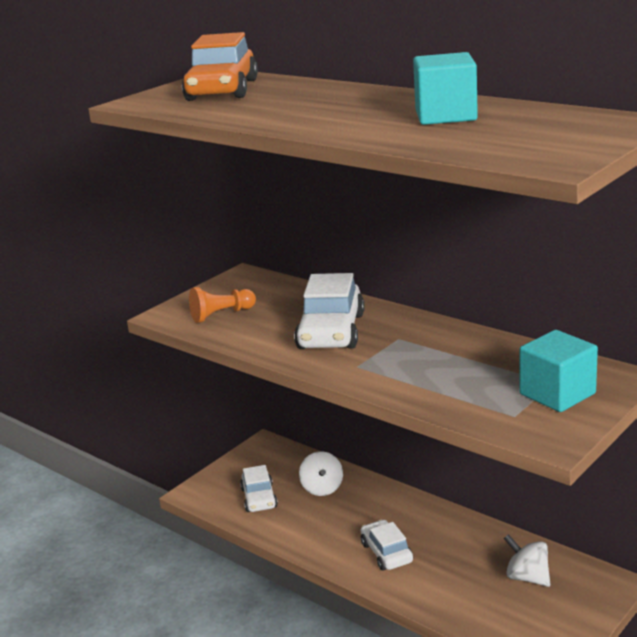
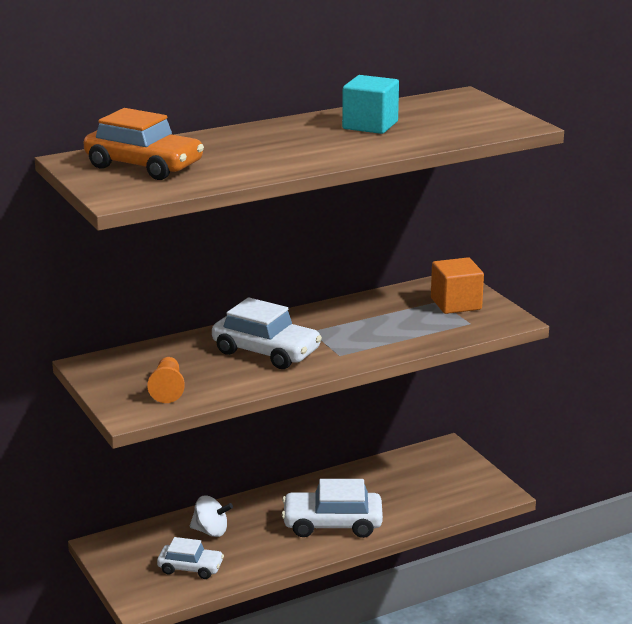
camera: 70 degrees left, 0 degrees up
white car [361,520,413,571] -> white car [282,479,383,538], size x1.64
white spinning top [504,534,550,587] -> none
turquoise cube [519,330,598,412] -> orange cube [431,257,484,314]

